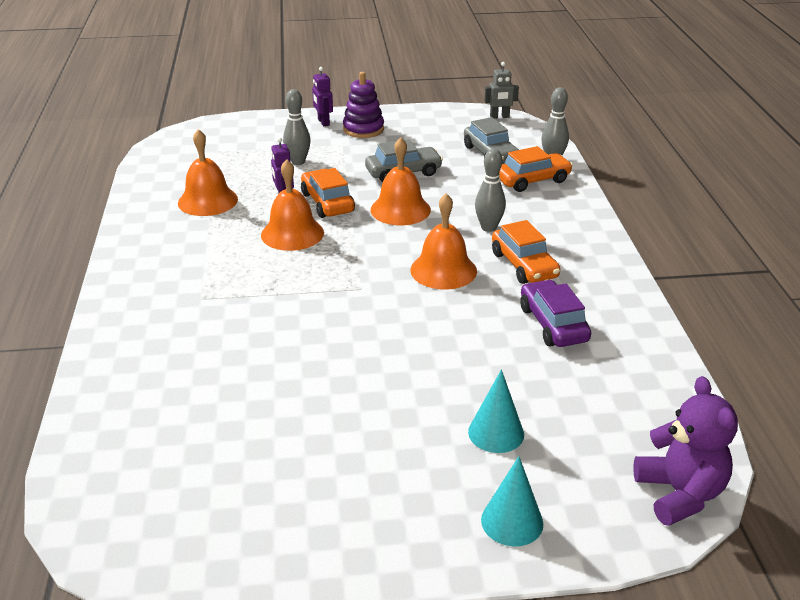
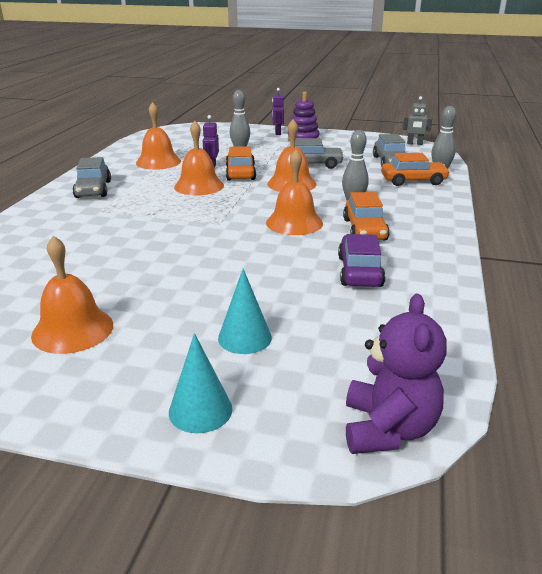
camera: 20 degrees right, 5 degrees down
none -> orange bell [31,236,113,354]
none -> grey car [73,157,111,198]

